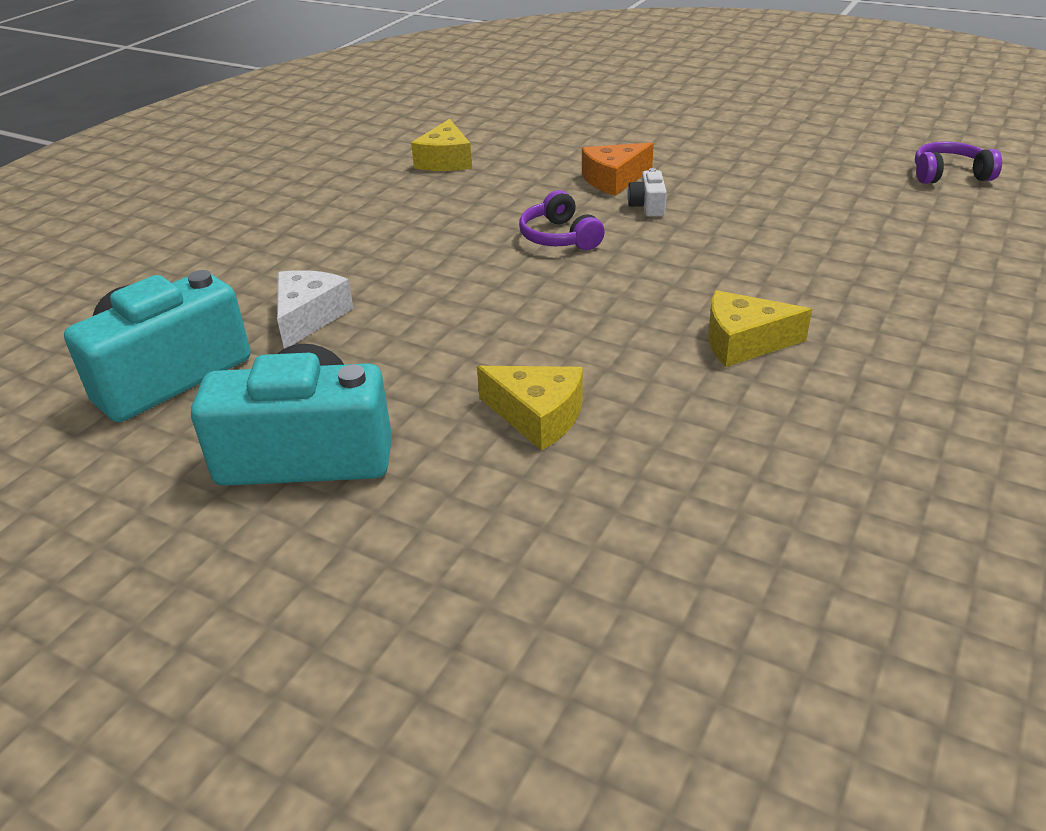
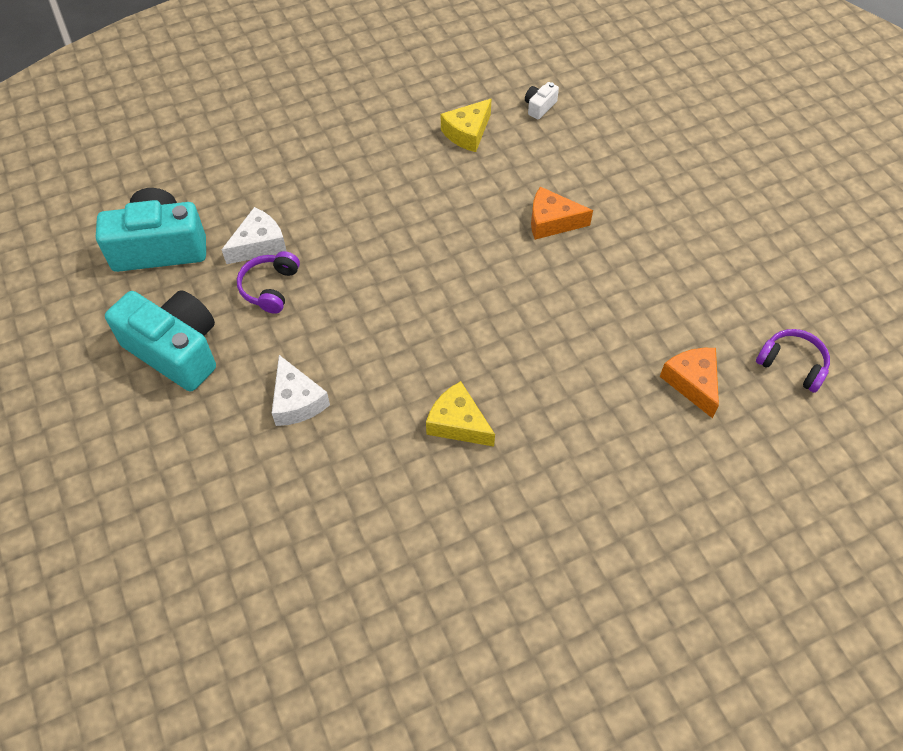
camera: 35 degrees right, 20 degrees up
yellow cheese [477,366,583,451] -> white cheese [272,355,330,426]
purple headphones [519,190,605,250] -> purple headphones moved to [237,251,300,314]
white camera [627,168,667,217] -> white camera moved to [525,82,559,120]
none -> orange cheese [660,348,719,418]

